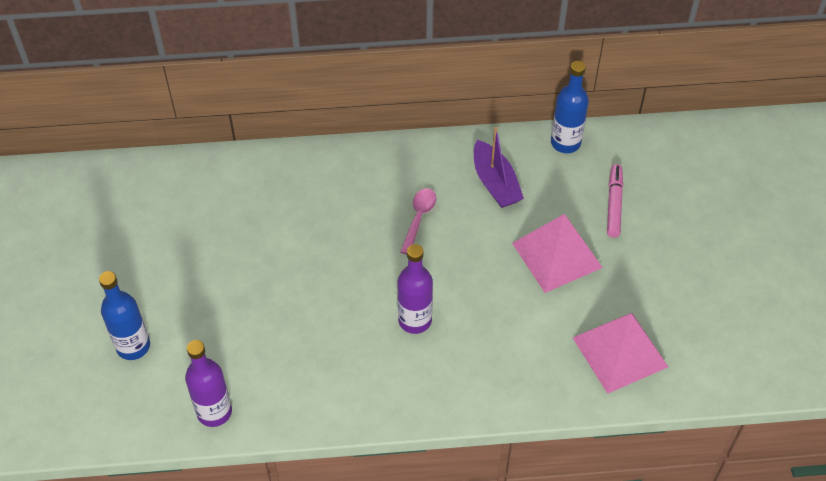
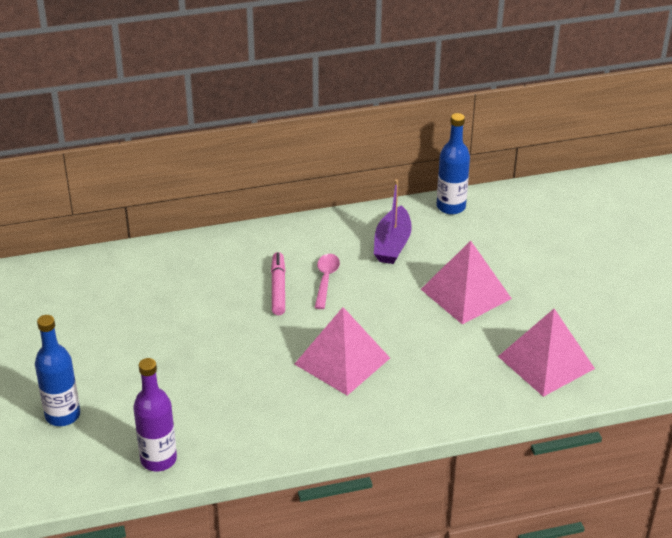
camera: 10 degrees left, 15 degrees down
purple bottle [397,244,433,334] -> pink pyramid [295,307,390,396]
purple boat [474,127,524,208] -> purple boat turned 45 degrees clockwise [374,180,412,264]
pink marker [607,164,623,238] -> pink marker moved to [271,252,286,315]

